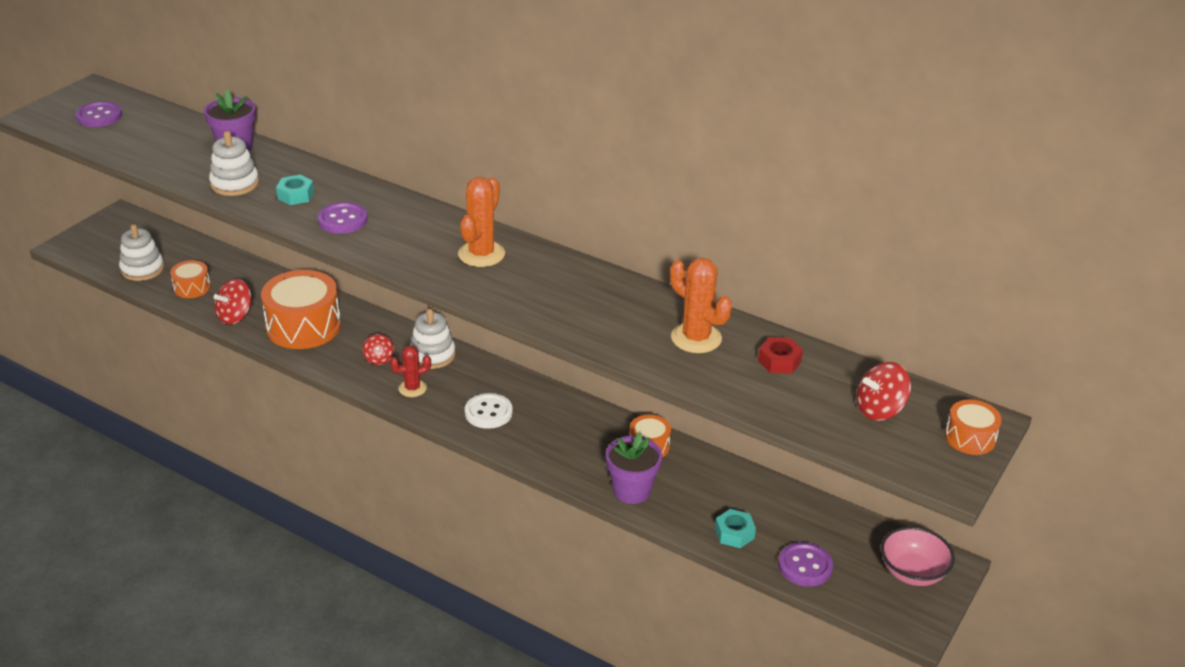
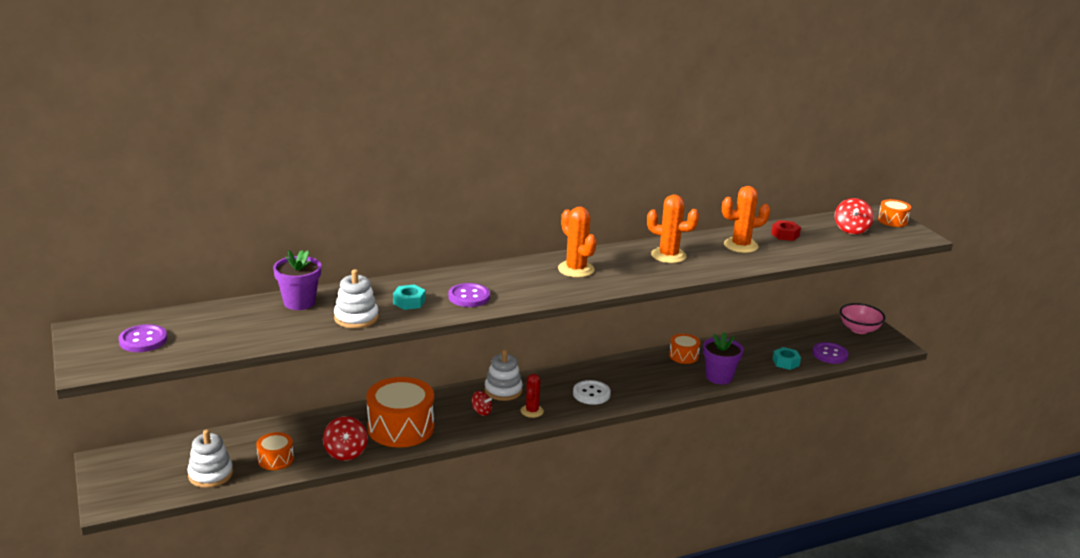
camera: 55 degrees left, 10 degrees down
none -> orange cactus [647,195,699,263]

